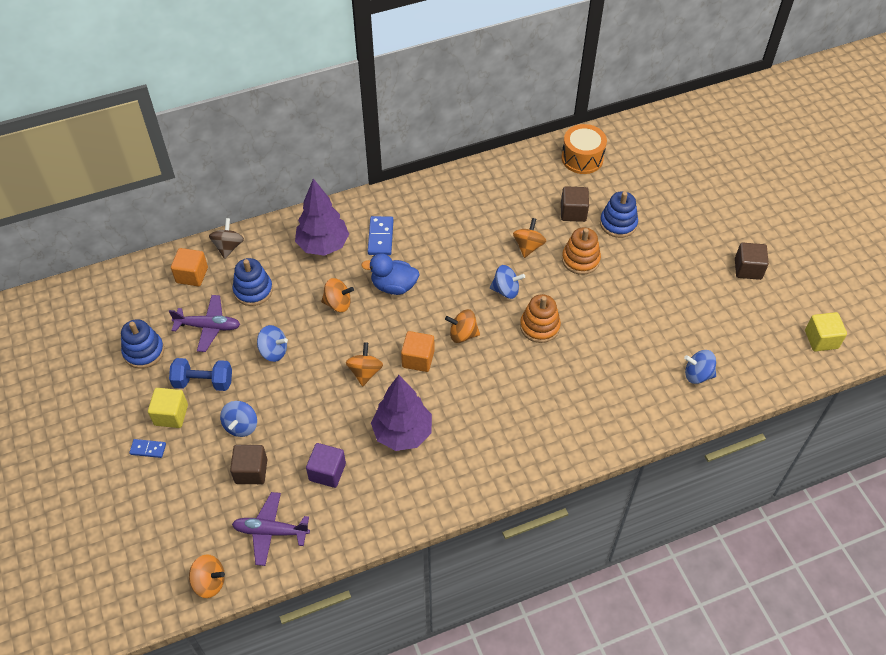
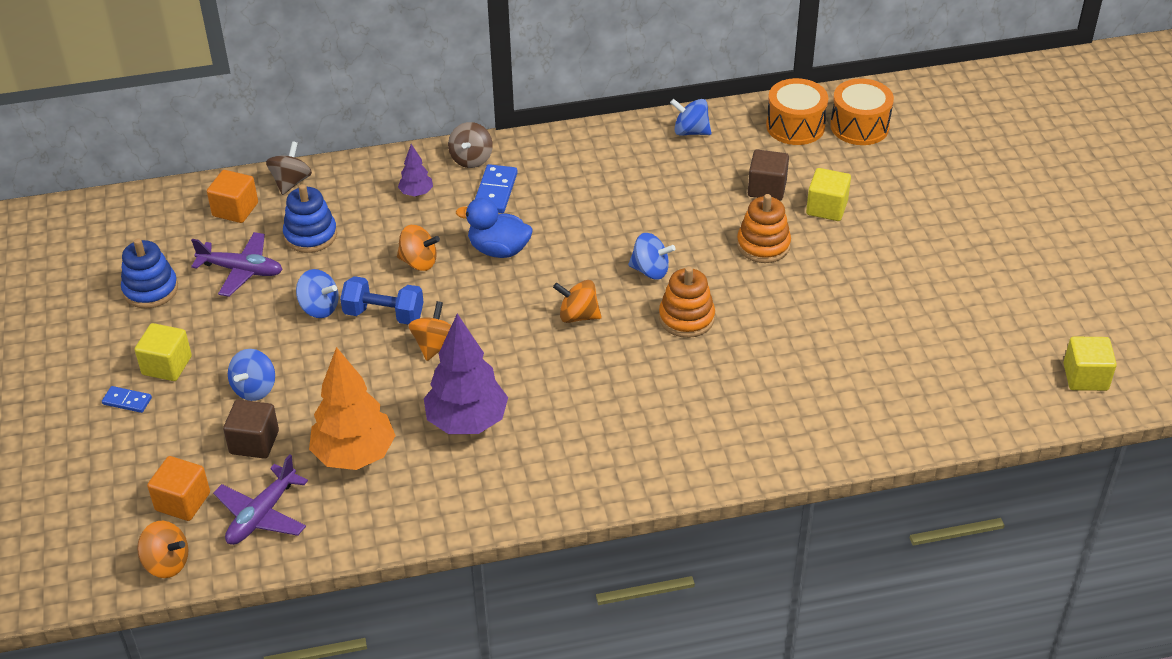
camera: 10 degrees right, 10 degrees down
blue dumbbell [169,358,232,391] -> blue dumbbell moved to [340,276,424,325]
purple plane [232,492,310,566] -> purple plane turned 75 degrees counterclockwise [213,455,308,545]
purple tree [295,179,349,256] -> purple tree [398,144,433,197], size x0.48
purple cube [306,443,346,488] -> orange tree [309,347,396,470]
orange cube [401,331,434,372] -> orange cube moved to [147,456,210,521]
orange spinning top [513,218,546,258] -> none
blue stacking toy [600,191,638,238] -> yellow cube [806,168,851,221]
blue spinning top [684,350,716,384] -> blue spinning top moved to [670,99,711,136]
brown cube [735,243,769,280] -> none
none -> brown spinning top [448,122,493,168]
none -> orange drum [830,78,894,145]

